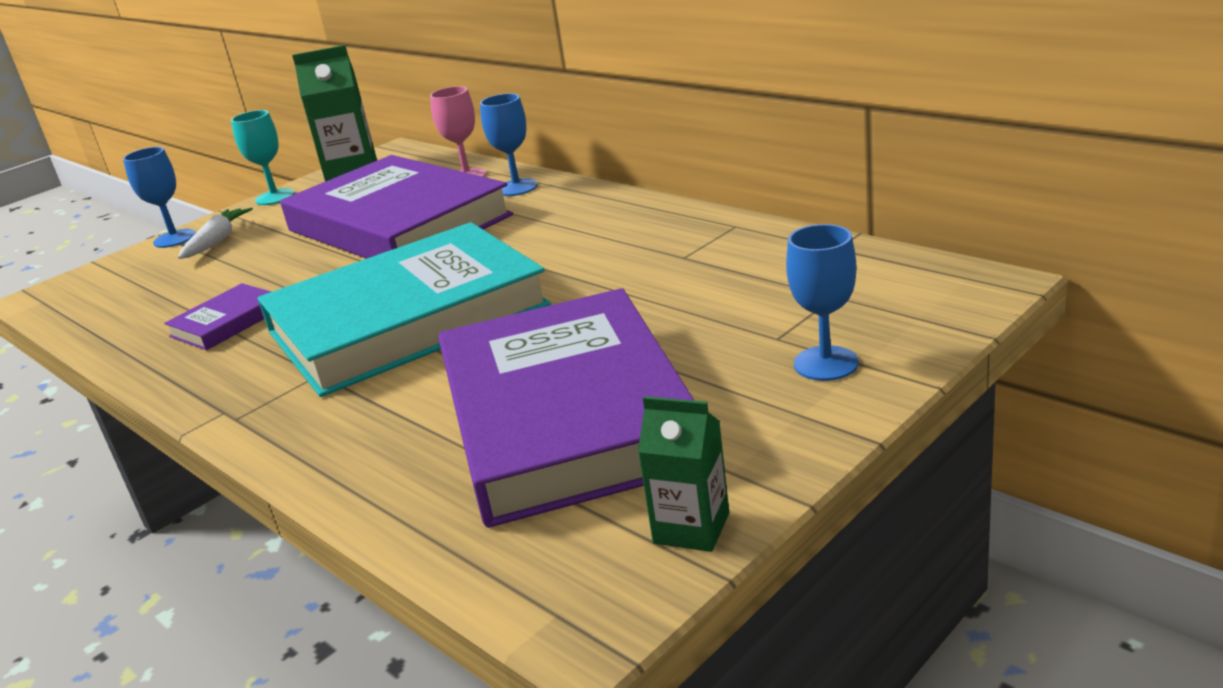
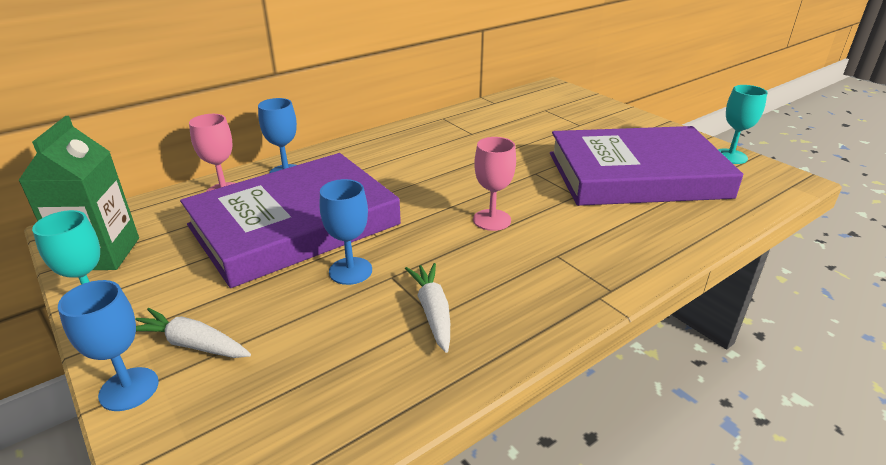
camera: 85 degrees left, 5 degrees up
purple book [164,283,271,350] -> white carrot [405,263,450,353]
turquoise book [258,222,551,397] -> pink goblet [473,137,516,231]
green carton [638,396,729,552] -> turquoise goblet [718,85,767,164]
blue goblet [786,224,859,381] -> blue goblet moved to [320,179,372,285]

